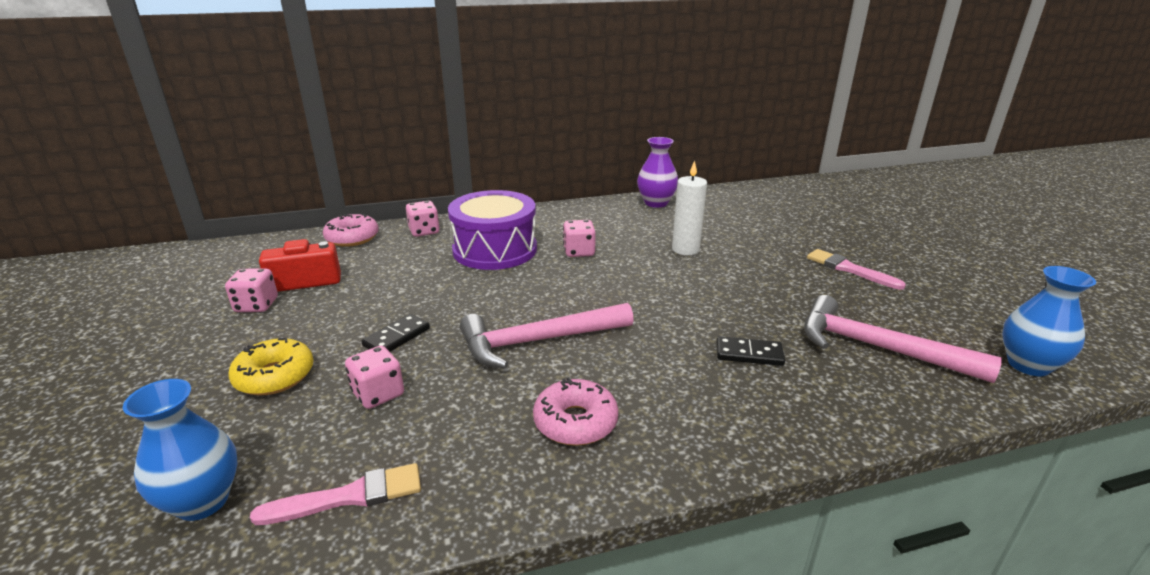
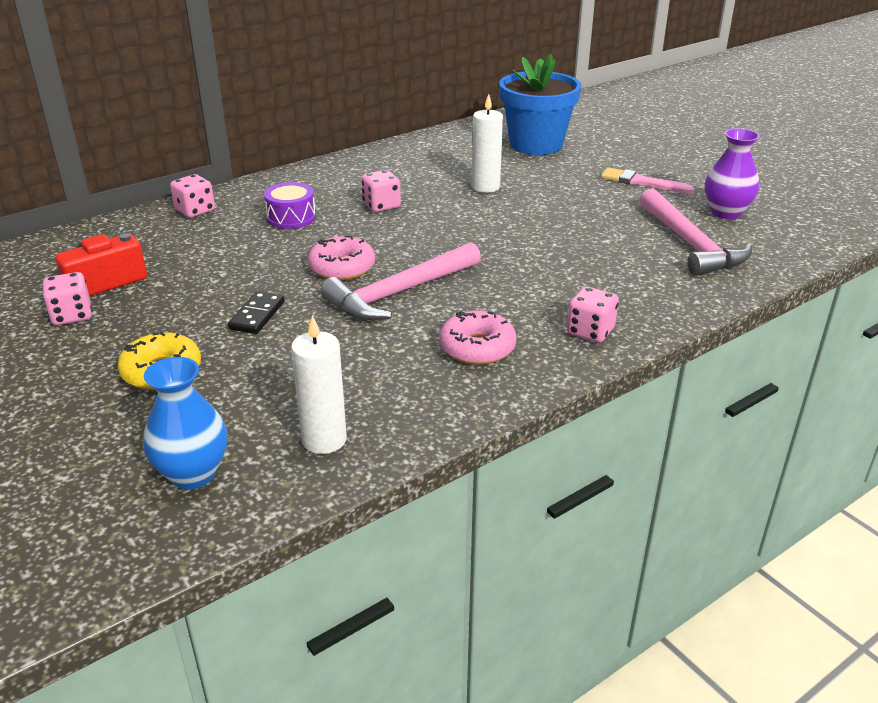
camera: 20 degrees left, 5 degrees up
pink brush [250,463,421,525] -> white candle [291,315,347,454]
pink donut [323,214,379,247] -> pink donut moved to [308,235,375,280]
pink dice [345,346,404,409] -> pink dice moved to [567,286,619,343]
purple drum [448,190,537,270] -> purple drum [264,182,316,229], size x0.53
purple vase [637,137,678,208] -> purple vase moved to [705,128,760,219]
black domino [716,336,785,366] -> none
pink hammer [804,295,1002,383] -> pink hammer turned 120 degrees counterclockwise [640,188,752,276]
blue vase [1002,266,1096,376] -> none
none -> blue flower pot [499,53,581,155]

